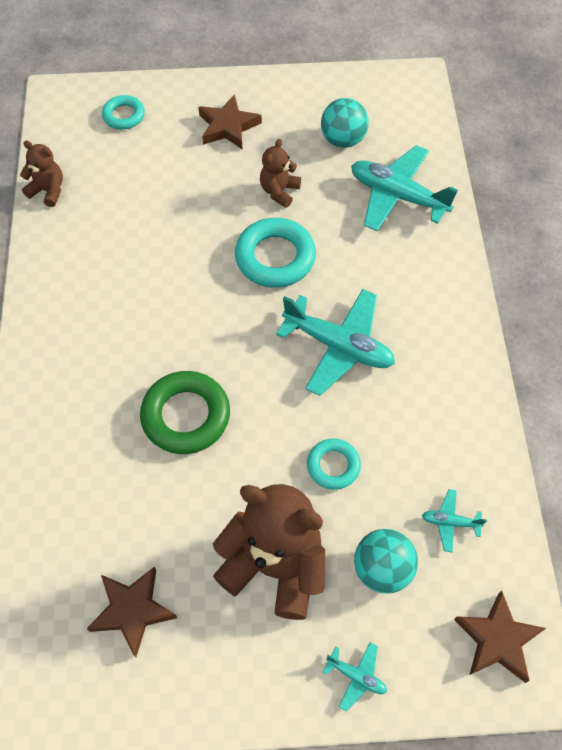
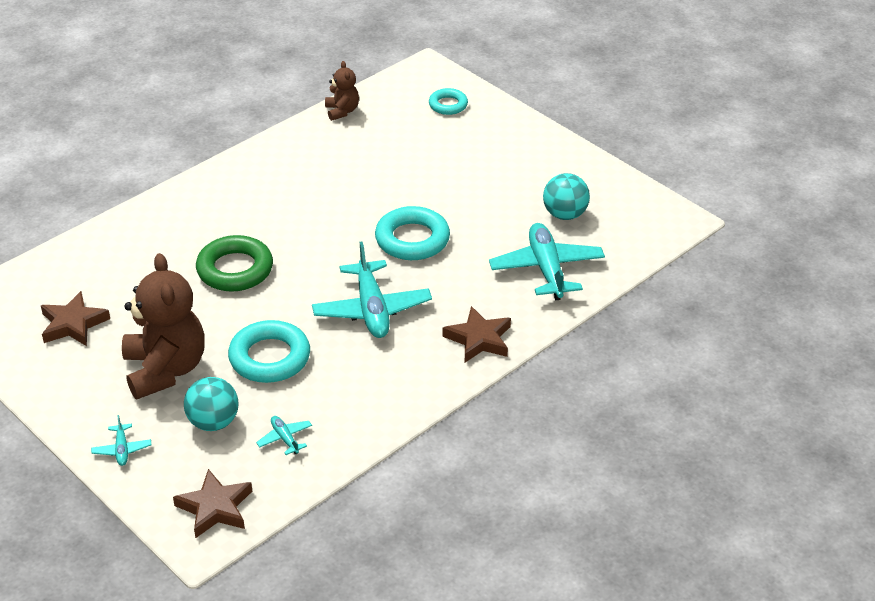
camera: 50 degrees right, 20 degrees down
brown star [198,94,262,150] -> brown star moved to [442,306,511,362]
brown teddy bear [260,139,301,208] -> none
turquoise ring [307,438,361,490] -> turquoise ring [228,320,310,383], size x1.71

